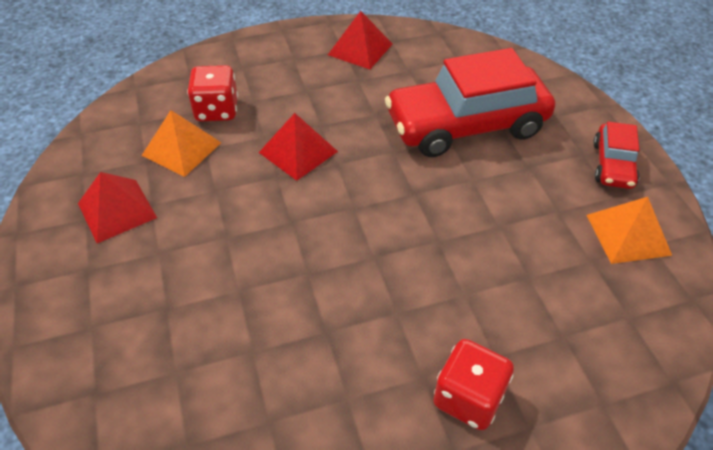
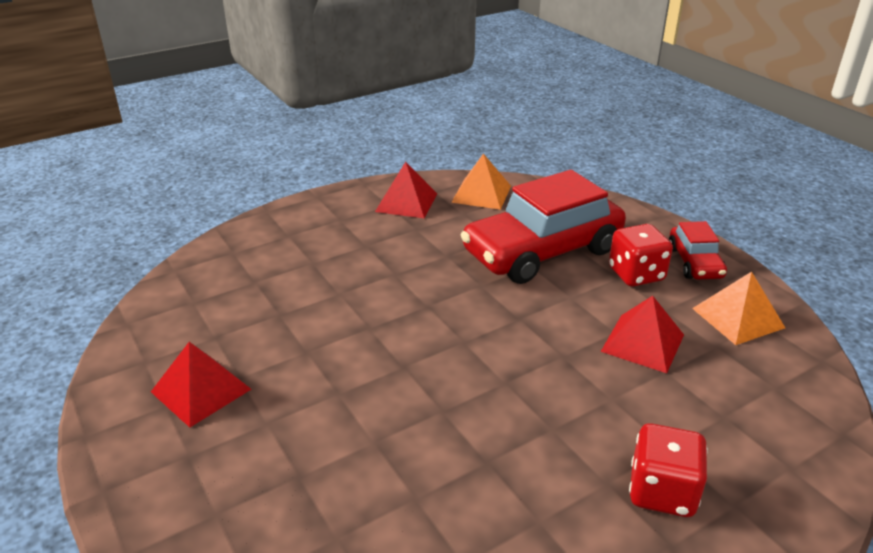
camera: 15 degrees left, 15 degrees down
orange pyramid [141,110,221,177] -> orange pyramid moved to [451,154,511,210]
red dice [187,65,238,121] -> red dice moved to [609,224,673,286]
red pyramid [259,113,338,181] -> red pyramid moved to [601,296,684,373]

